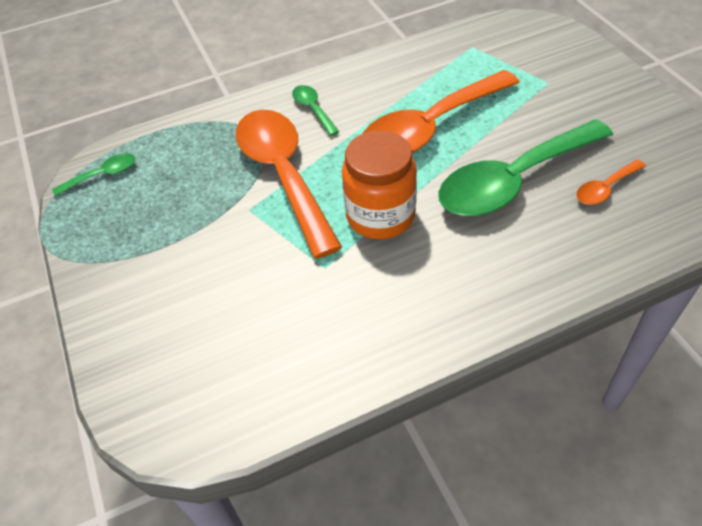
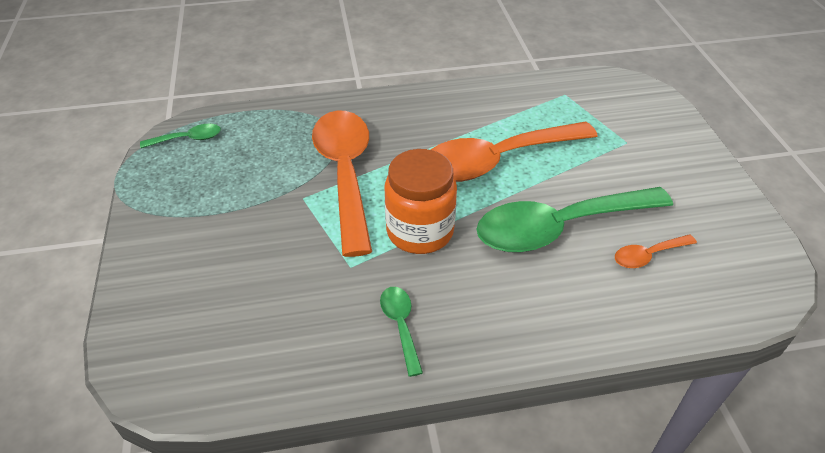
camera: 10 degrees right, 5 degrees down
green spoon [292,85,339,136] -> green spoon moved to [380,287,423,377]

